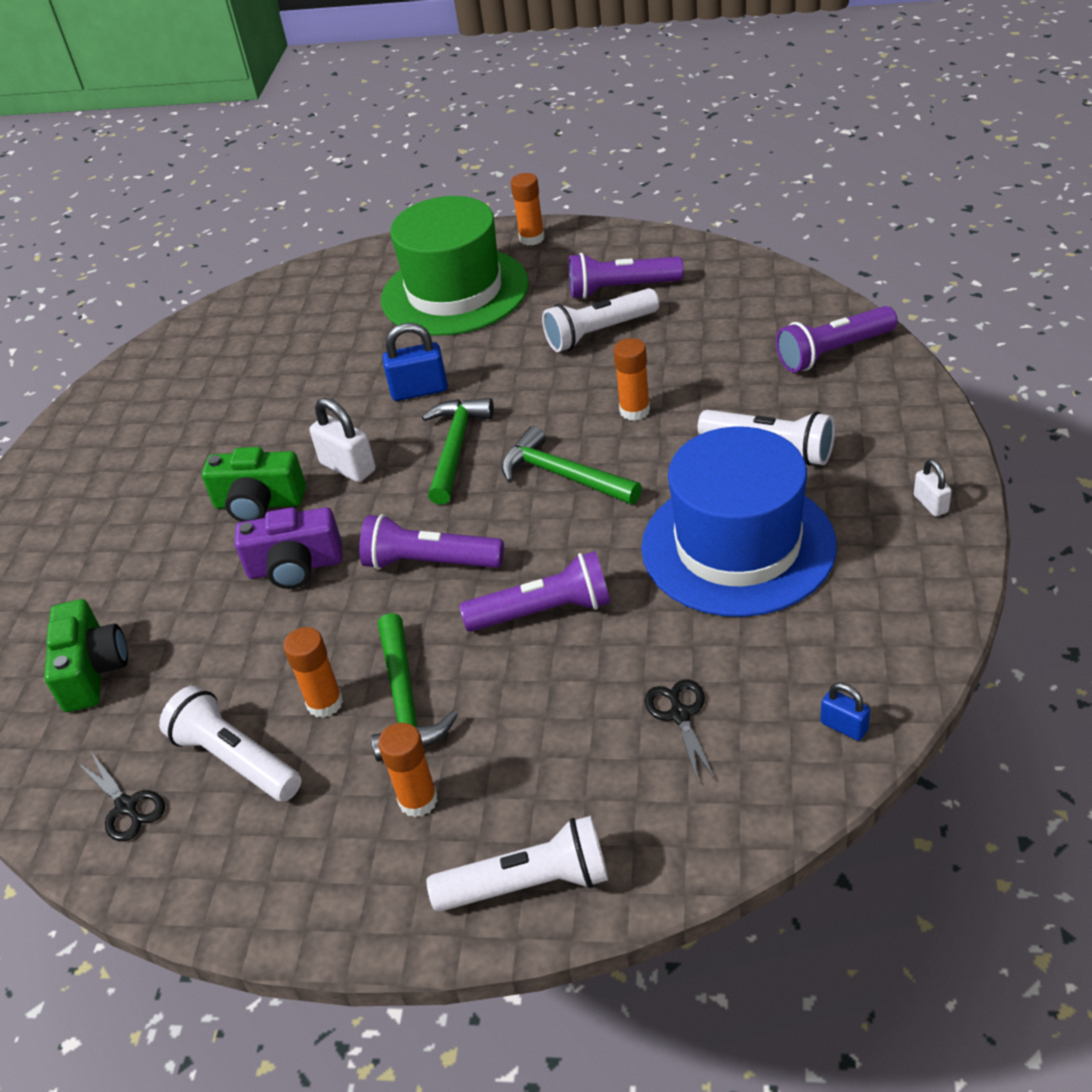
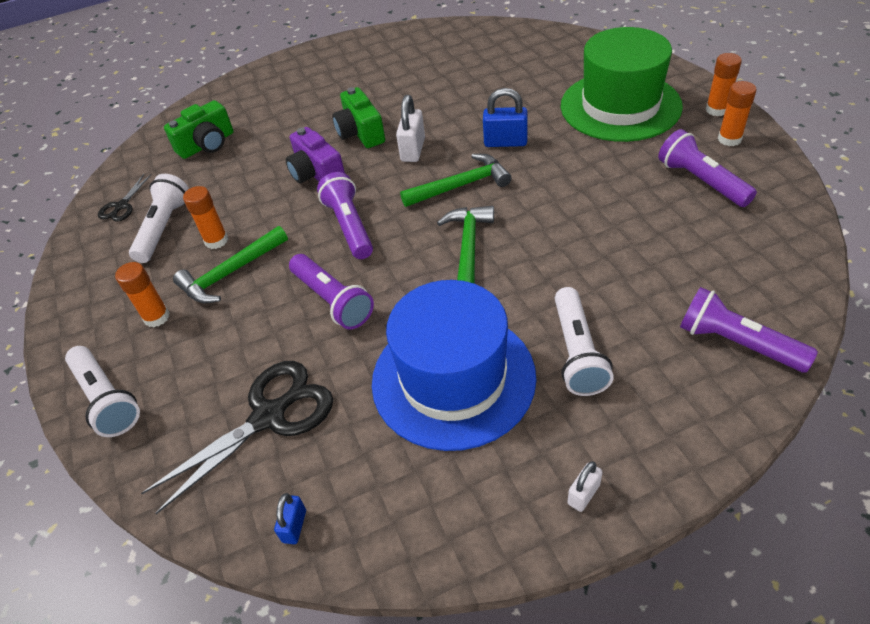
camera: 60 degrees right, 5 degrees up
blue padlock [382,323,448,401] -> blue padlock turned 45 degrees counterclockwise [483,88,528,147]
white flashlight [542,288,659,352] -> none
orange glue stick [613,338,650,421] -> orange glue stick moved to [718,81,757,146]
black scissors [644,679,716,782] -> black scissors [141,361,333,514], size x2.00

